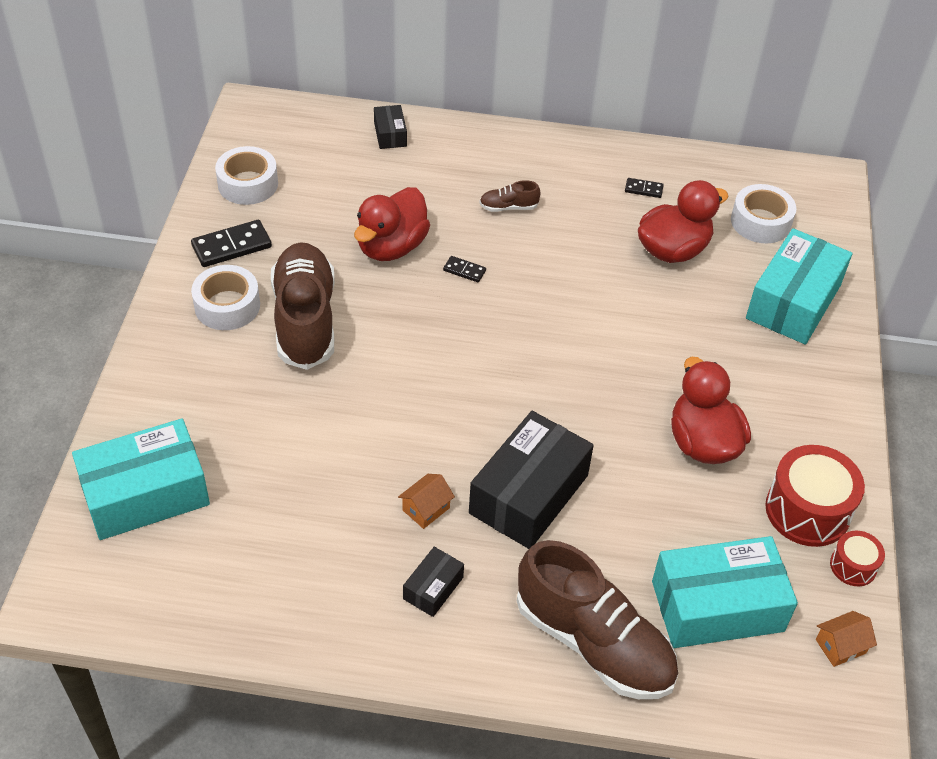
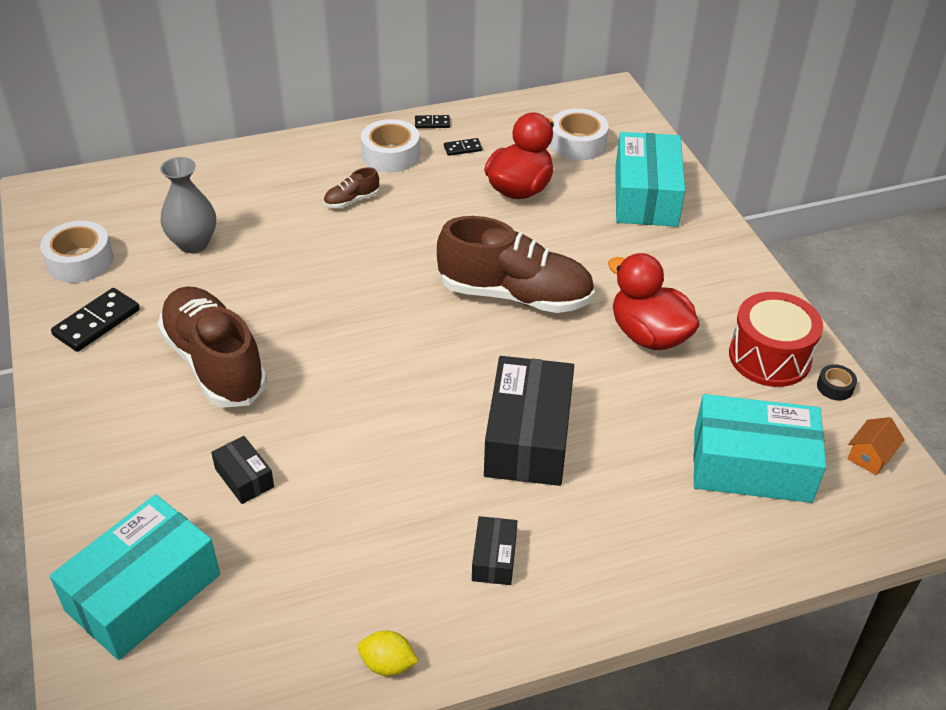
camera: 25 degrees left, 5 degrees down
white tape [191,265,260,330] -> white tape moved to [361,119,420,173]
red duck [354,187,430,261] -> none
black box [374,105,407,149] -> black box moved to [211,436,274,504]
orange house [398,474,455,529] -> none
black domino [443,256,486,282] -> black domino moved to [415,115,450,128]
brown shoe [517,540,678,699] -> brown shoe moved to [437,216,595,313]
turquoise box [652,536,798,648] -> turquoise box turned 45 degrees clockwise [693,394,826,503]
red drum [830,531,885,586] -> black tape [817,364,857,401]
none -> grey vase [160,157,216,253]
none -> yellow lemon [358,631,418,676]

